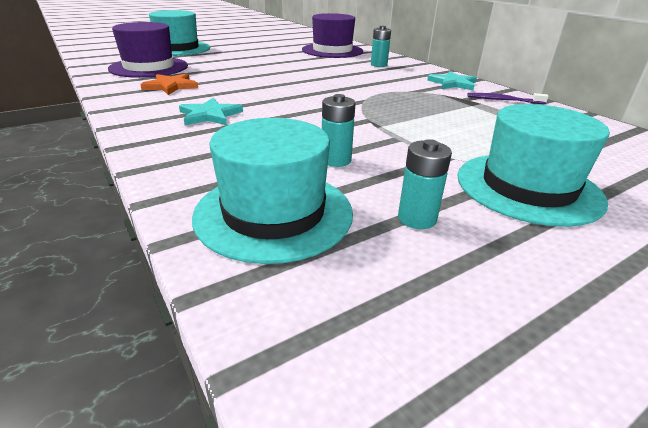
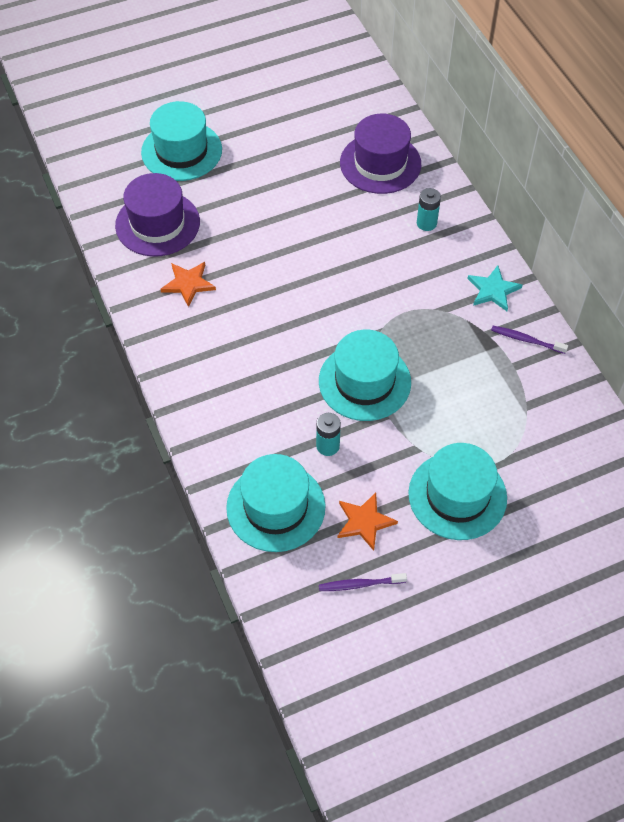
camera: 10 degrees right, 25 degrees up
turquoise star [179,98,243,125] -> none
turquoise battery [398,139,452,229] -> orange star [337,493,398,551]
none -> turquoise hat [319,330,411,421]
none -> purple toothbrush [319,573,407,591]

